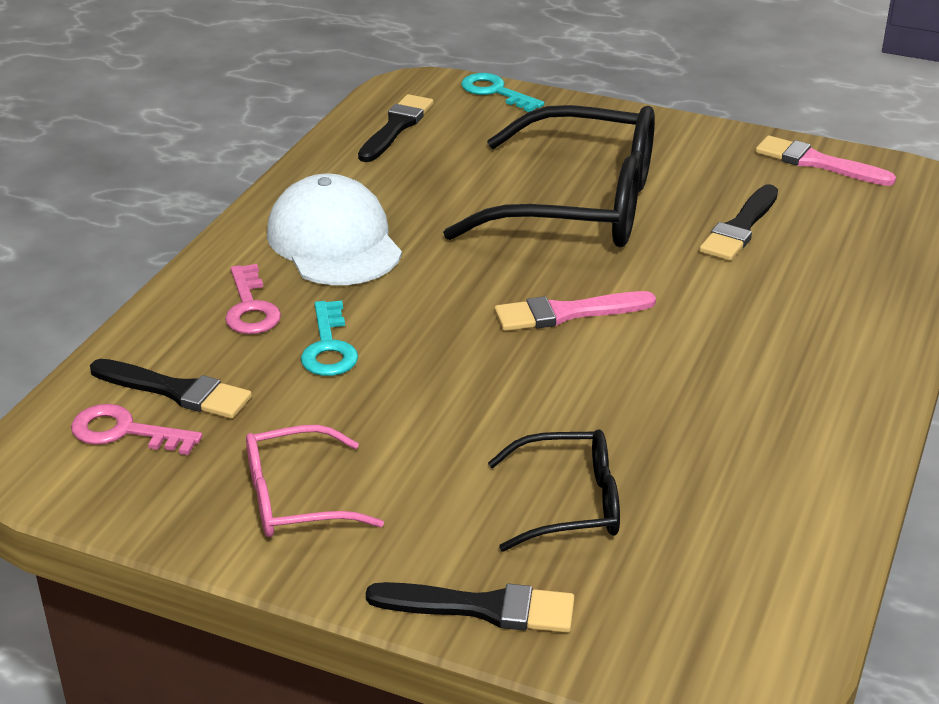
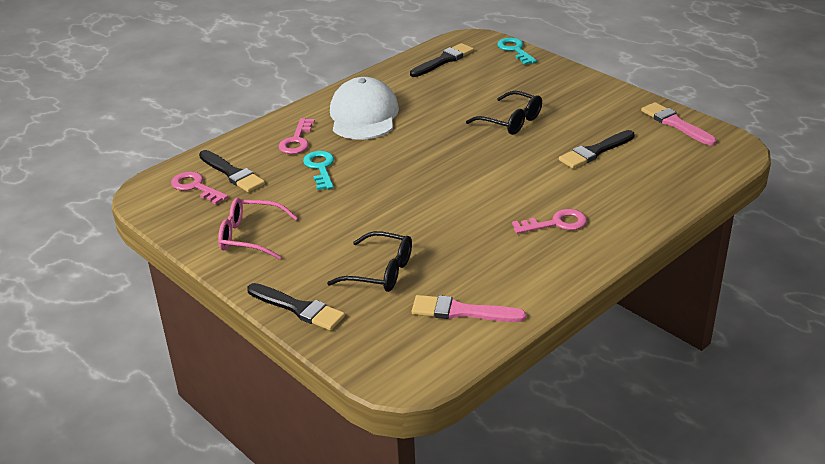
camera: 25 degrees right, 0 degrees up
turquoise key [301,301,358,376] -> turquoise key turned 150 degrees clockwise [303,151,334,190]
black glasses [443,105,655,247] -> black glasses [466,91,542,135], size x0.50
pink brush [494,291,656,331] -> pink brush moved to [412,295,526,322]
none -> pink key [512,209,587,234]

